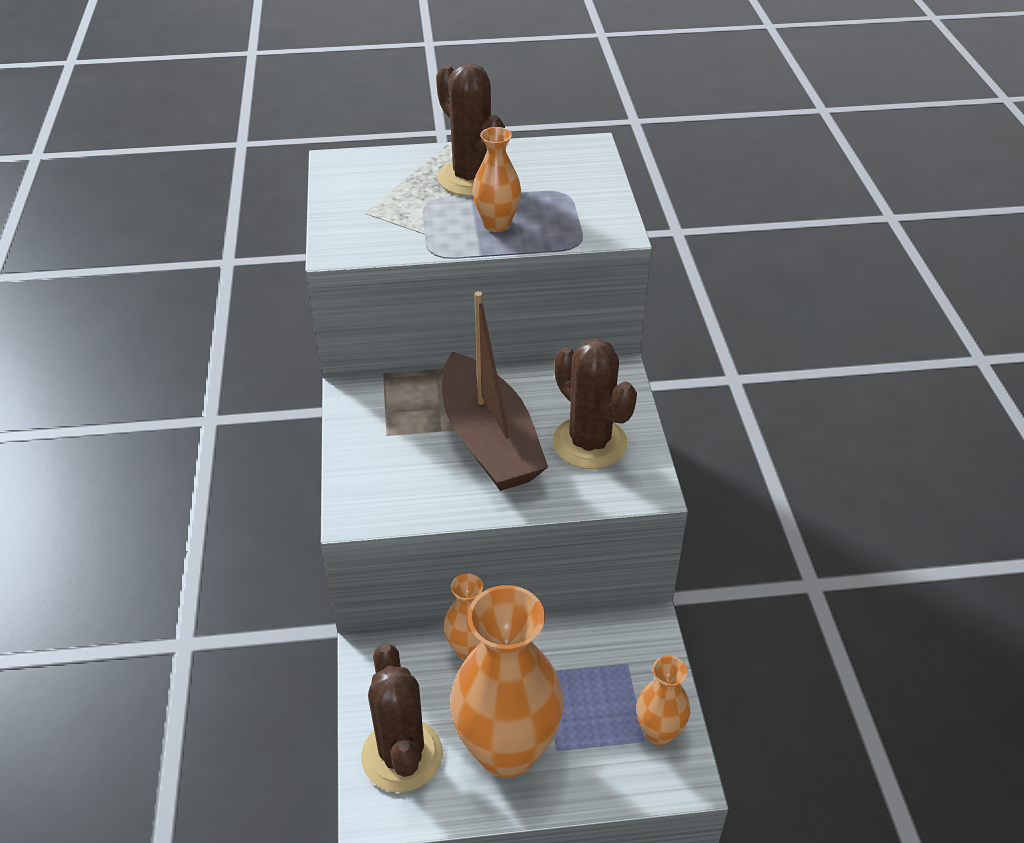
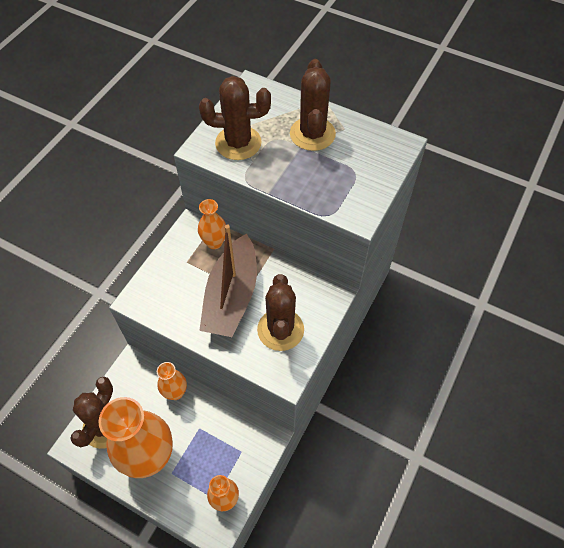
camera: 35 degrees right, 15 degrees up
orange vase [472,127,521,232] -> orange vase moved to [198,199,226,249]
none -> brown cactus [199,76,271,160]

